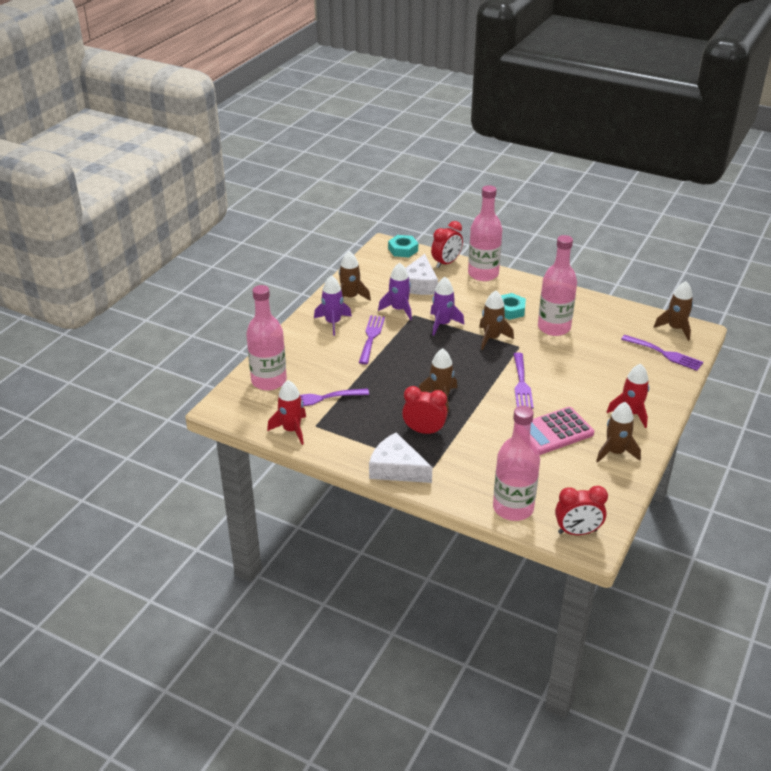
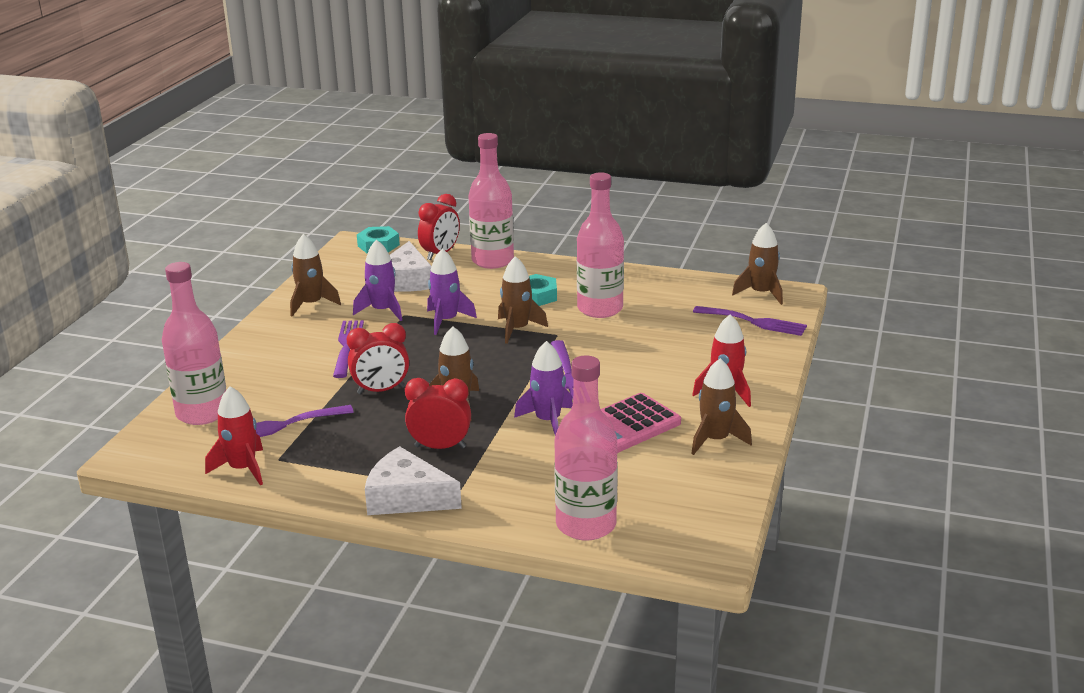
camera: 10 degrees left, 10 degrees down
purple rocket [314,275,352,336] -> purple rocket moved to [514,341,573,435]
red clock [555,486,608,535] -> red clock moved to [347,323,409,394]

